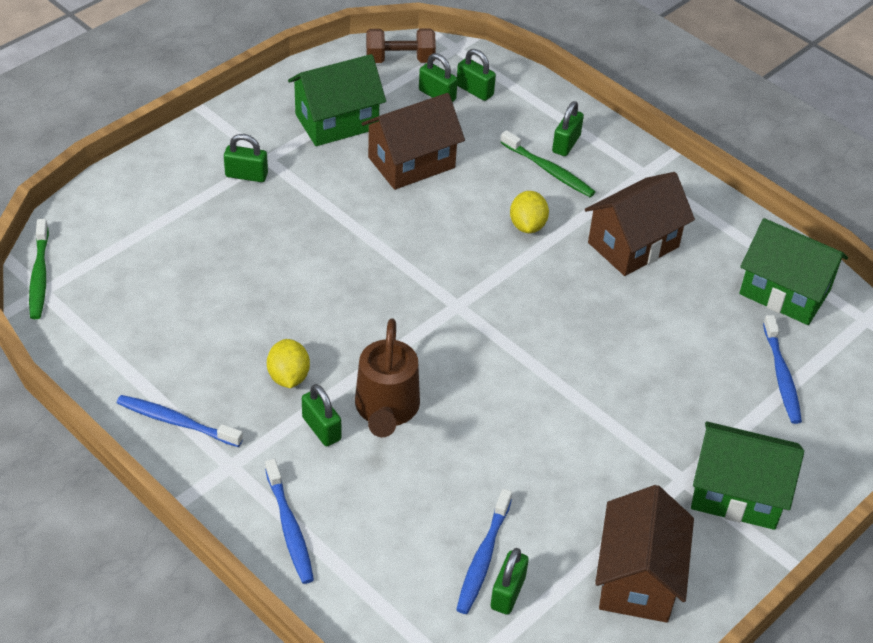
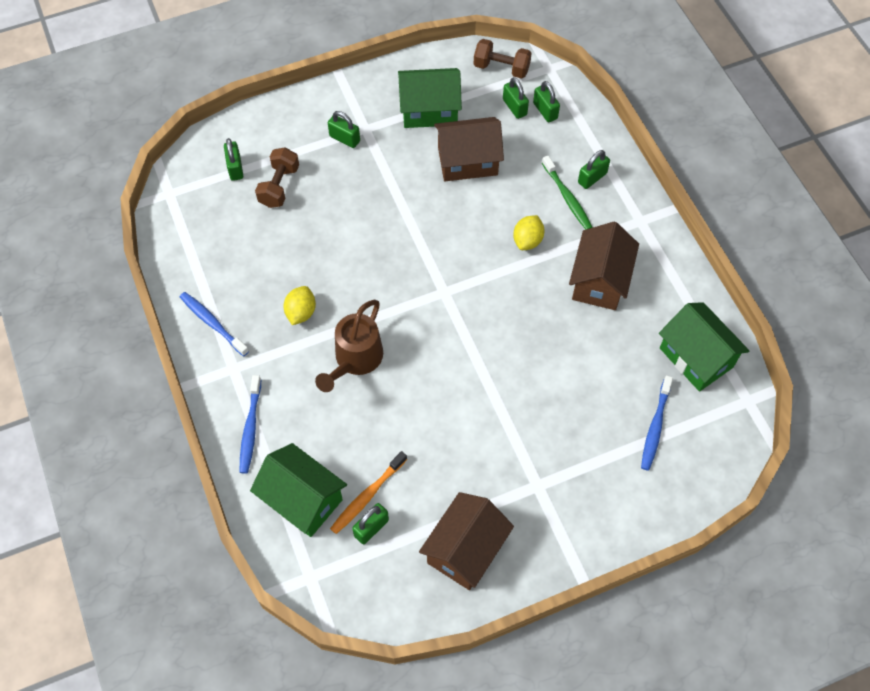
camera: 25 degrees right, 15 degrees up
green toothbrush [29,219,49,319] -> none
green padlock [302,384,341,446] -> green padlock moved to [224,138,243,181]
blue toothbrush [456,489,512,614] -> orange toothbrush [330,451,407,534]
brown house [585,172,695,276] -> brown house turned 60 degrees counterclockwise [569,222,639,310]
green house [691,421,804,530] -> green house moved to [250,443,347,537]
none -> brown dumbbell [255,147,299,208]

